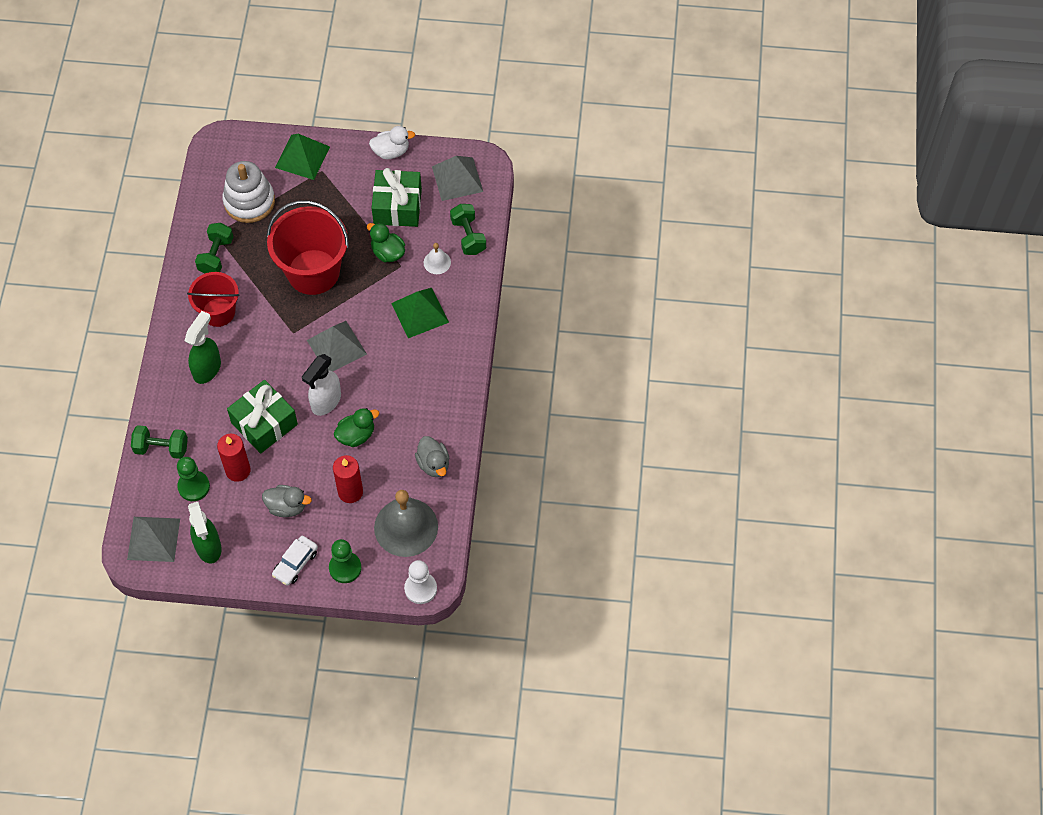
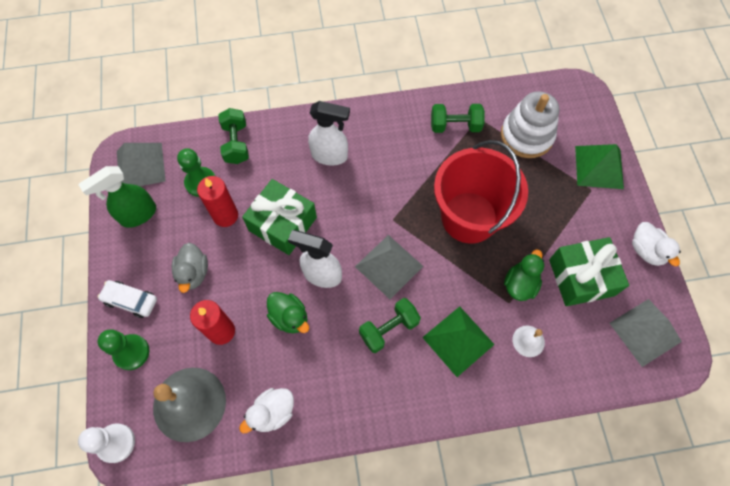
camera: 75 degrees right, 5 degrees up
green spray bottle [184,311,221,384] -> white spray bottle [308,101,350,165]
red bucket [187,272,239,327] -> none
grey duck [415,436,450,477] -> white duck [239,388,294,433]
green dumbbell [450,204,486,255] -> green dumbbell moved to [359,298,421,353]

